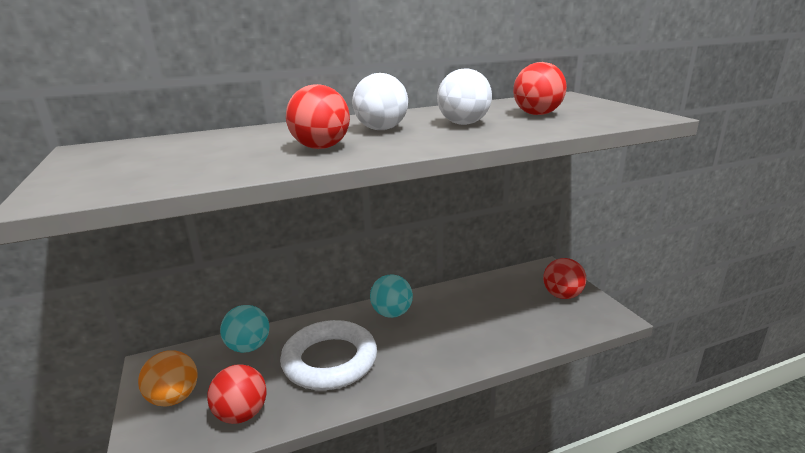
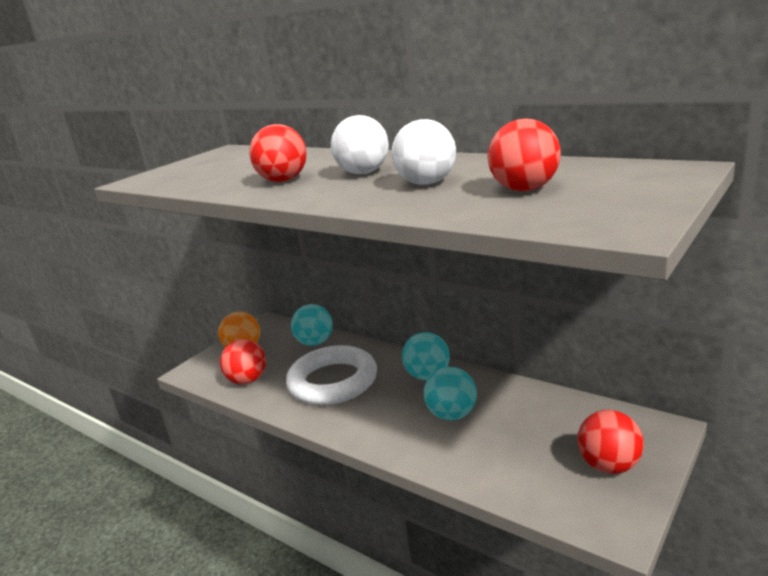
camera: 60 degrees right, 0 degrees up
none -> turquoise ball [424,367,477,421]

